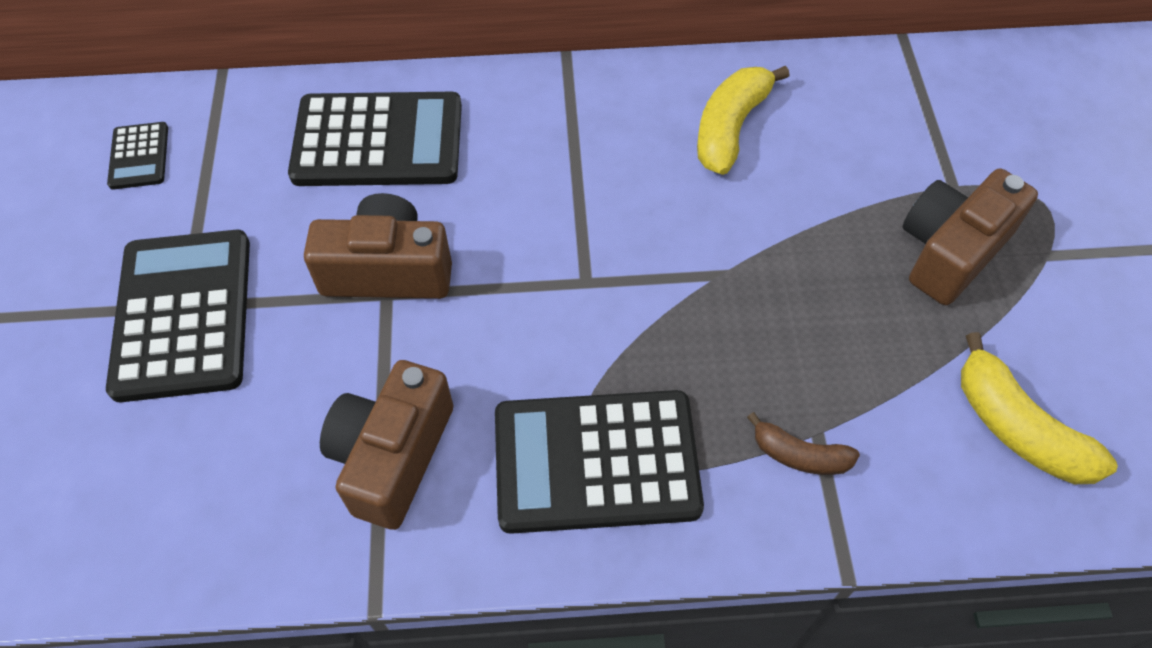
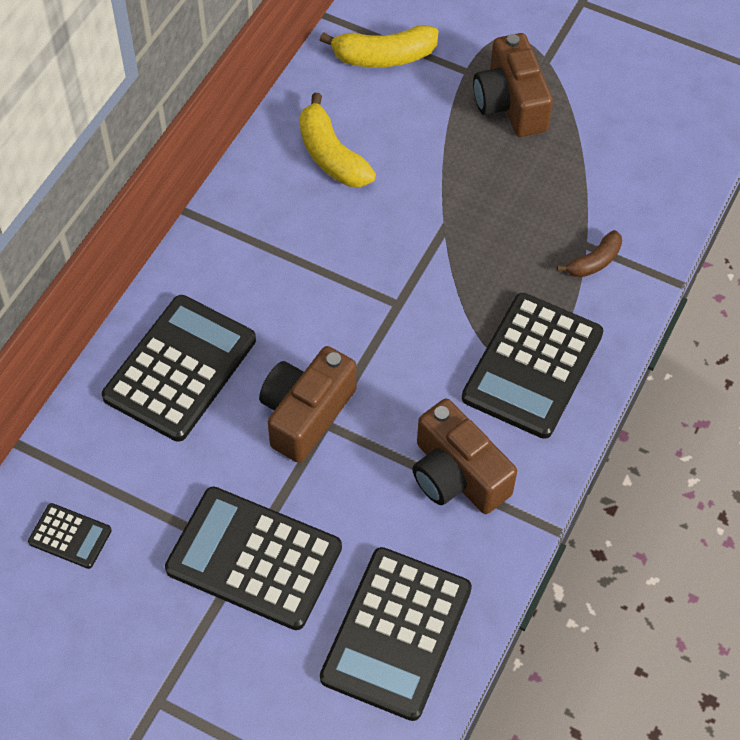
camera: 60 degrees left, 0 degrees up
yellow banana [961,332,1118,484] -> yellow banana moved to [320,25,439,68]
none -> black calculator [320,547,472,721]

